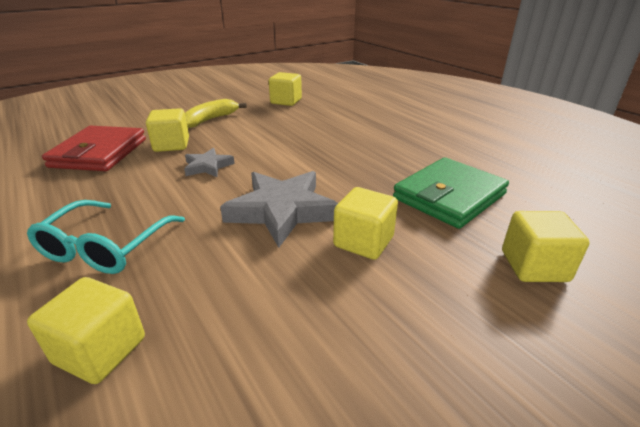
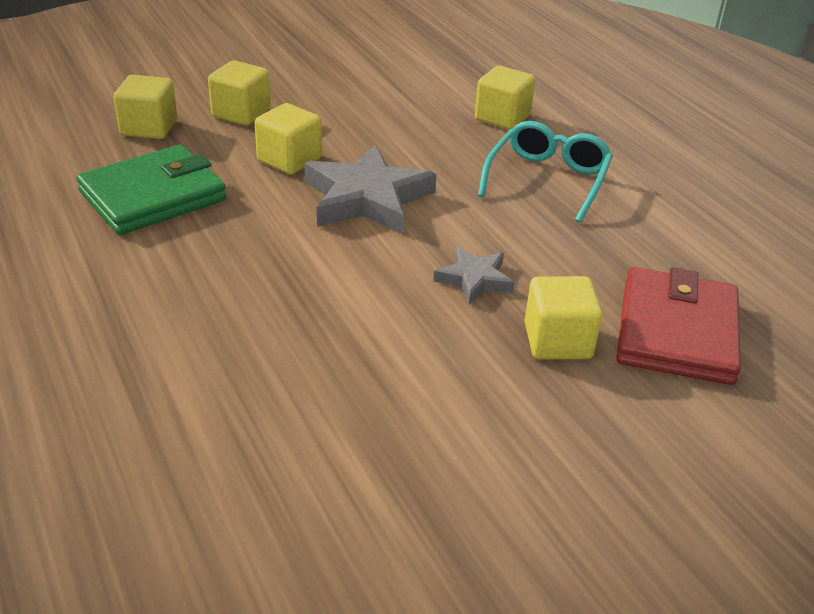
camera: 175 degrees left, 5 degrees up
yellow banana [185,99,247,128] -> none
yellow cube [269,72,302,106] -> yellow cube moved to [208,60,271,125]

